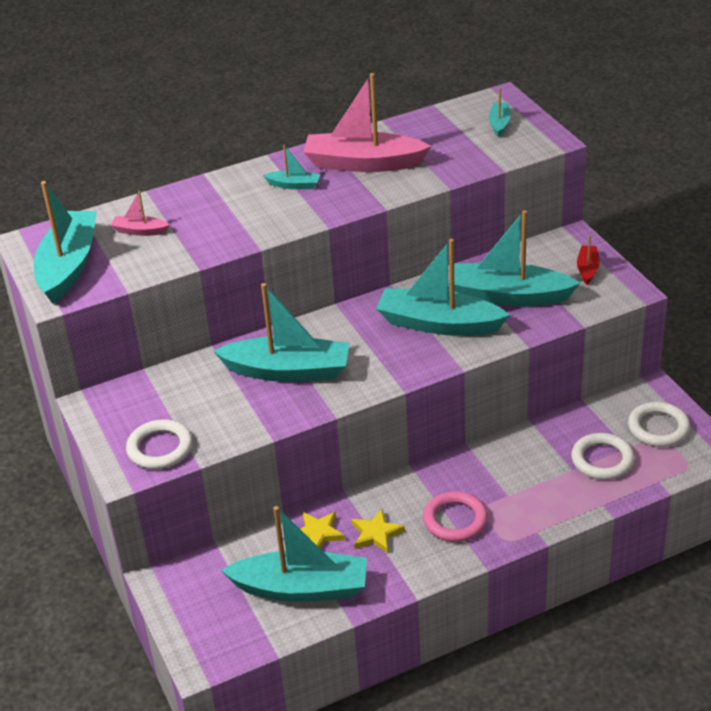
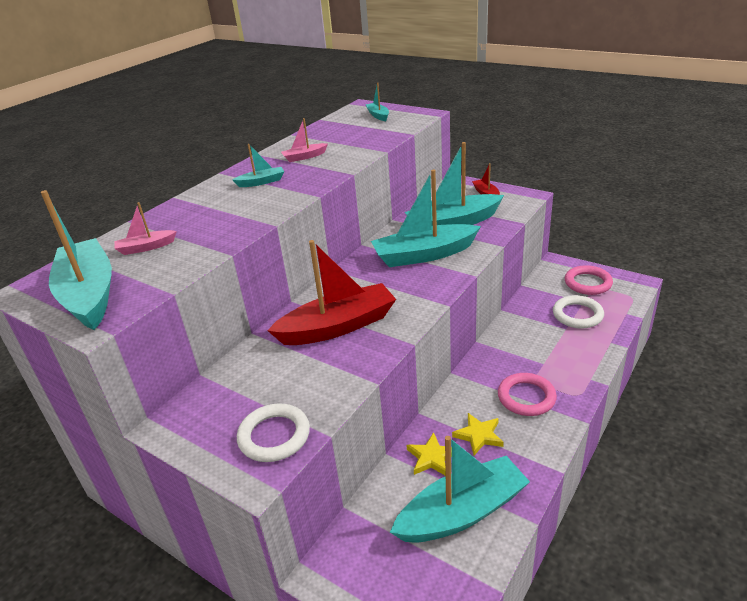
camera: 30 degrees left, 5 degrees down
turquoise boat [213,283,350,382] -> red boat [267,240,396,345]
pink boat [303,73,432,172] -> pink boat [281,118,328,162], size x0.45
white ring [628,402,690,447] -> pink ring [565,265,613,295]

